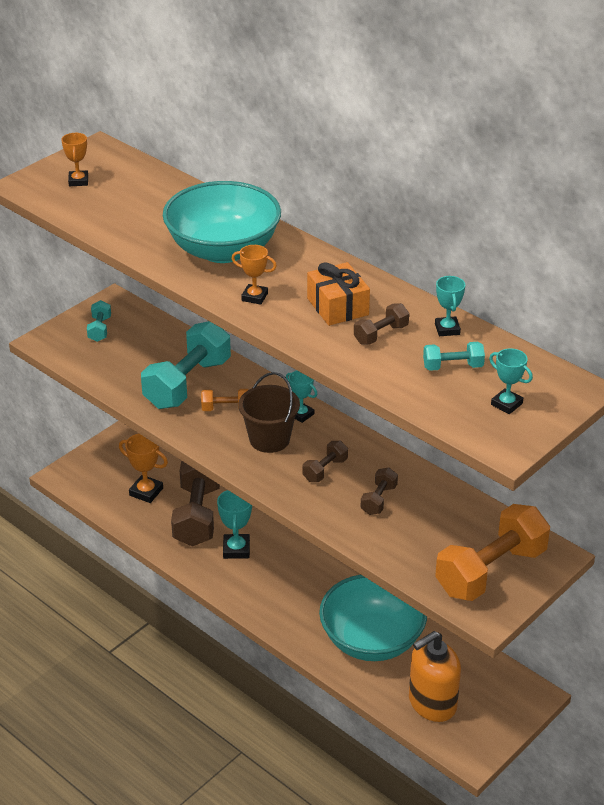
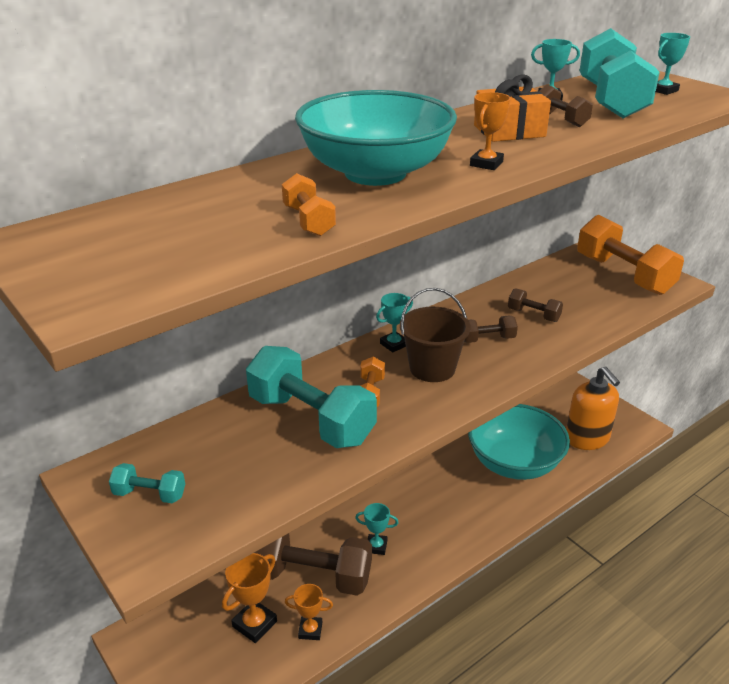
camera: 80 degrees left, 5 degrees down
orange trophy [61,133,88,186] -> orange trophy moved to [285,584,333,640]
turquoise trophy [217,490,252,559] -> turquoise trophy [355,503,399,555], size x0.66
brown dumbbell [302,441,348,482] -> brown dumbbell turned 60 degrees counterclockwise [464,316,518,343]
turquoise dumbbell [423,342,485,371] -> turquoise dumbbell [579,28,660,118], size x2.18
none -> orange dumbbell [282,173,336,236]

